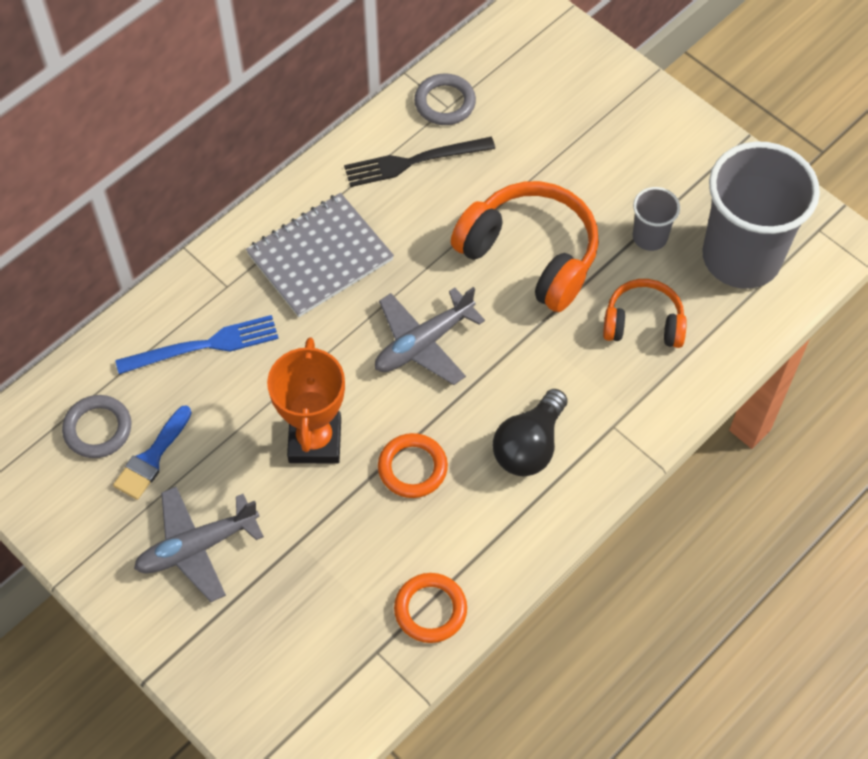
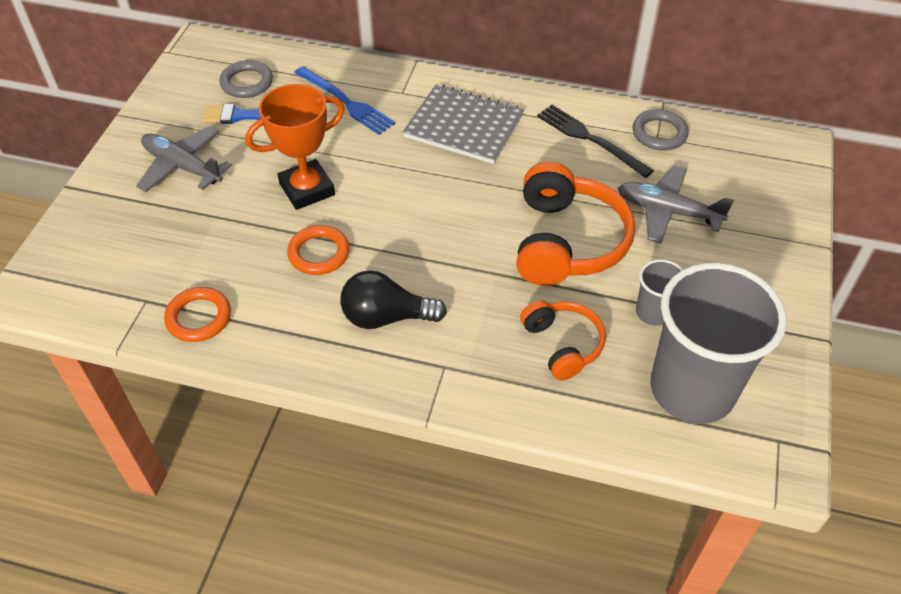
camera: 60 degrees right, 10 degrees down
grey plane [375,287,485,385] -> grey plane moved to [618,166,734,244]

